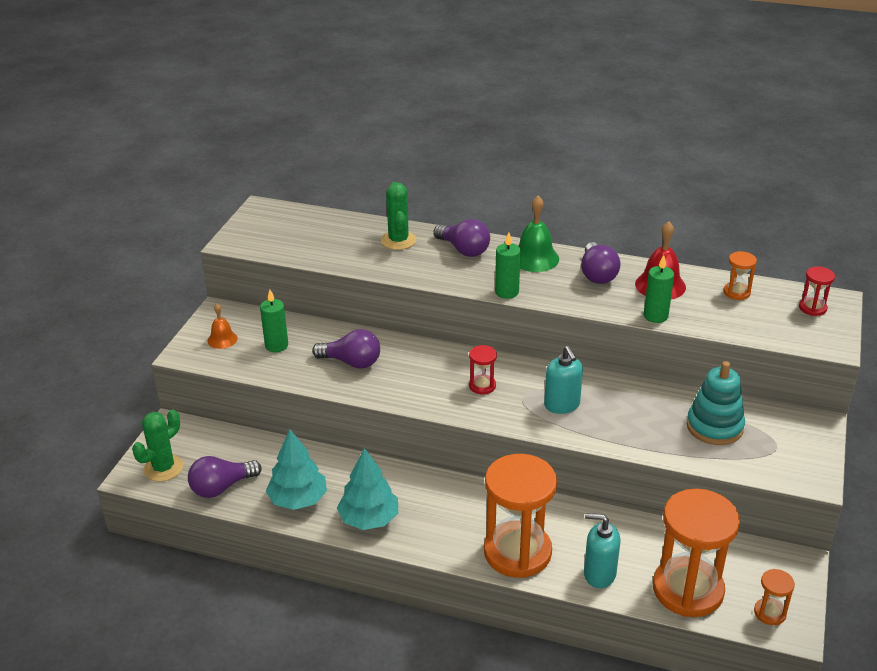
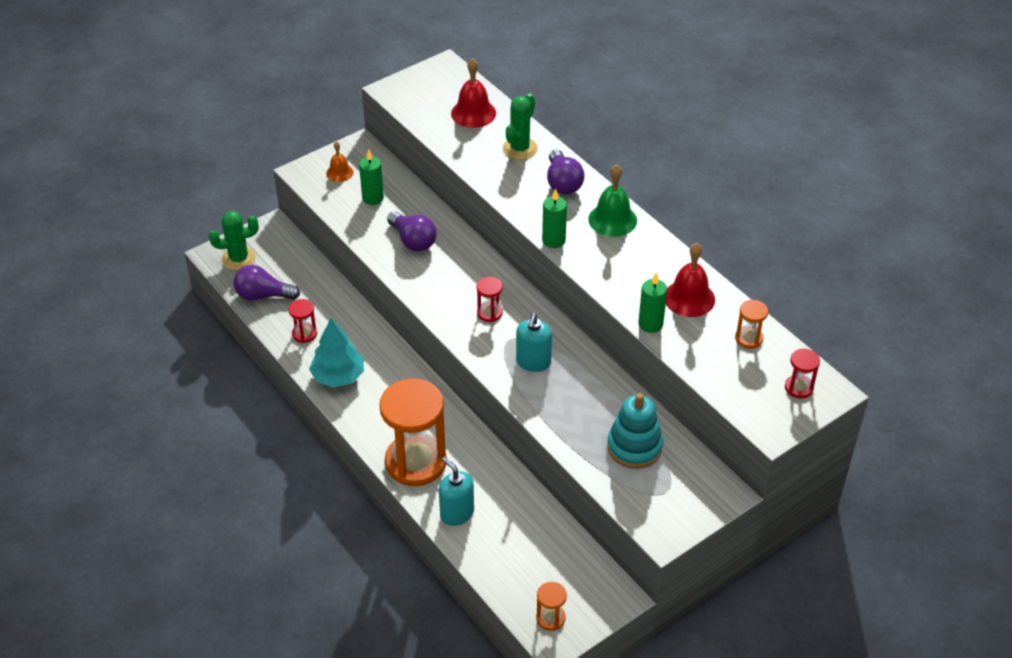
camera: 35 degrees right, 10 degrees up
turquoise tree [266,429,327,510] -> red hourglass [288,299,317,343]
purple light bulb [581,242,621,284] -> none
orange hourglass [653,489,740,617] -> none
none -> red bell [451,58,496,128]

